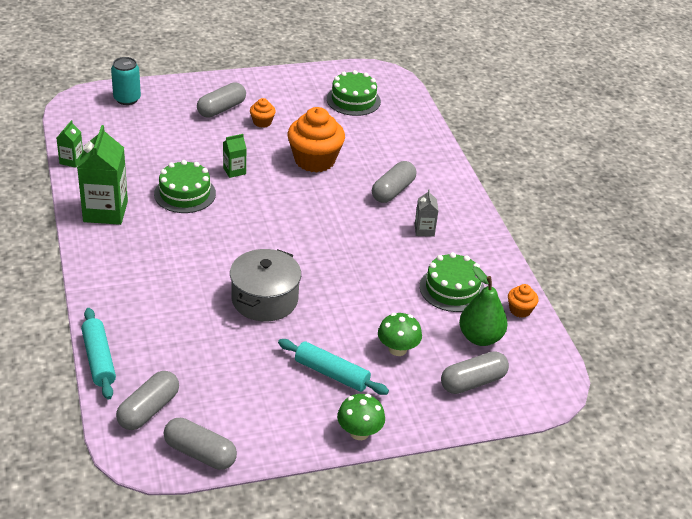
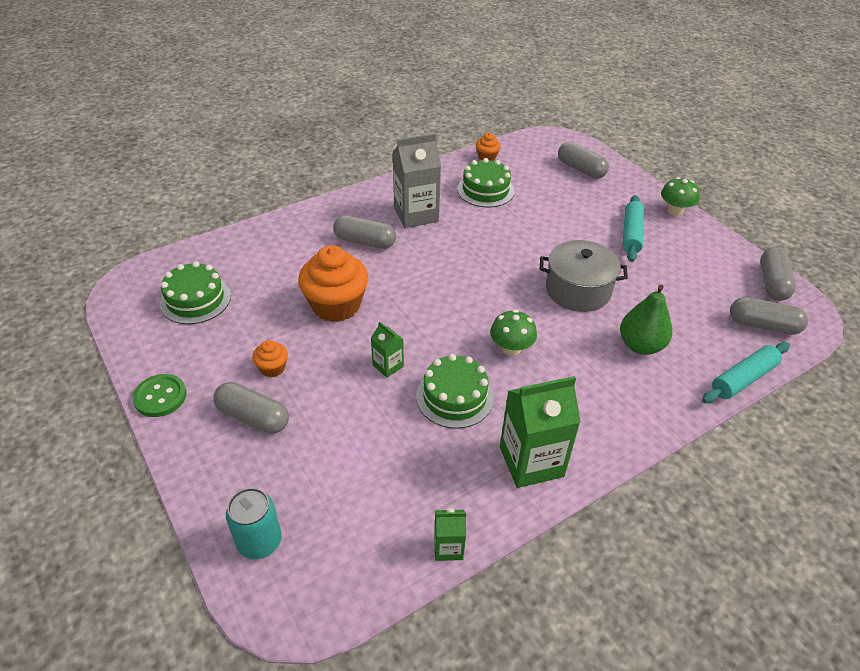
camera: 105 degrees left, 5 degrees up
green mushroom [378,313,422,356] -> green mushroom moved to [490,310,537,356]
grey carton [415,189,438,237] -> grey carton [393,133,441,228], size x2.01
green pear [459,266,508,346] -> green pear moved to [620,285,672,355]
none -> green button [133,374,187,417]

